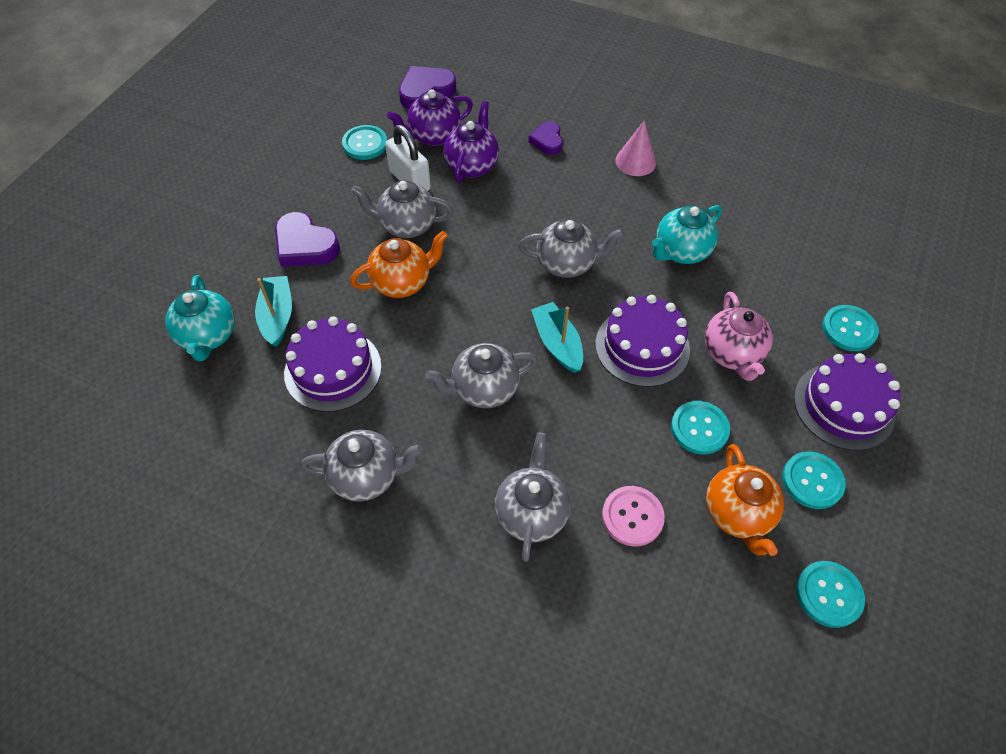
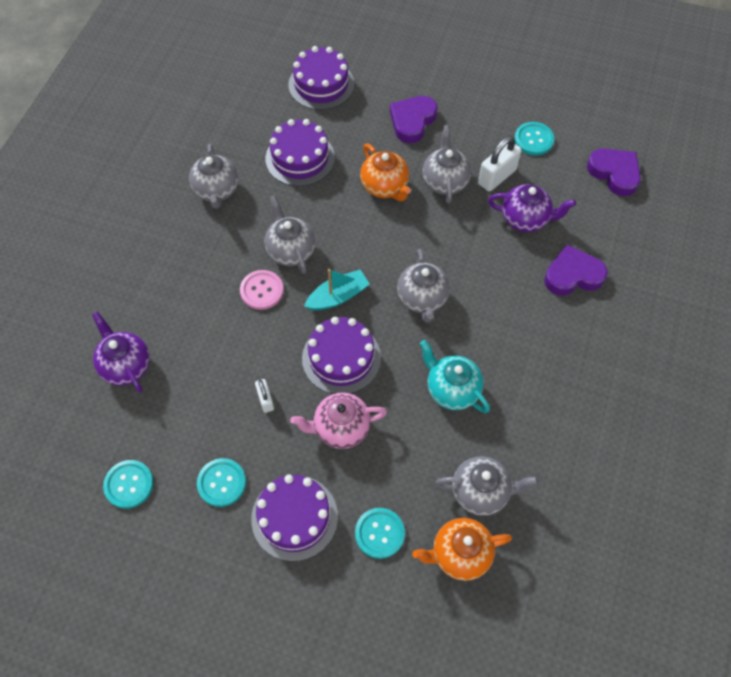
camera: 85 degrees right, 5 degrees up
turquoise teapot [165,275,235,361] -> purple cake [288,46,354,110]
turquoise boat [255,276,292,347] -> none
purple teapot [387,89,473,146] -> purple teapot moved to [92,312,150,393]
grey teapot [495,433,570,562] -> grey teapot moved to [435,456,539,516]
purple heart [529,121,563,155] -> purple heart [544,245,608,295], size x1.60
pink button [602,486,665,546] -> pink button moved to [240,270,284,310]
pink cone [615,121,656,176] -> none
turquoise button [671,401,730,454] -> white padlock [255,379,274,413]
orange teapot [706,444,784,556] -> orange teapot moved to [412,518,512,581]

